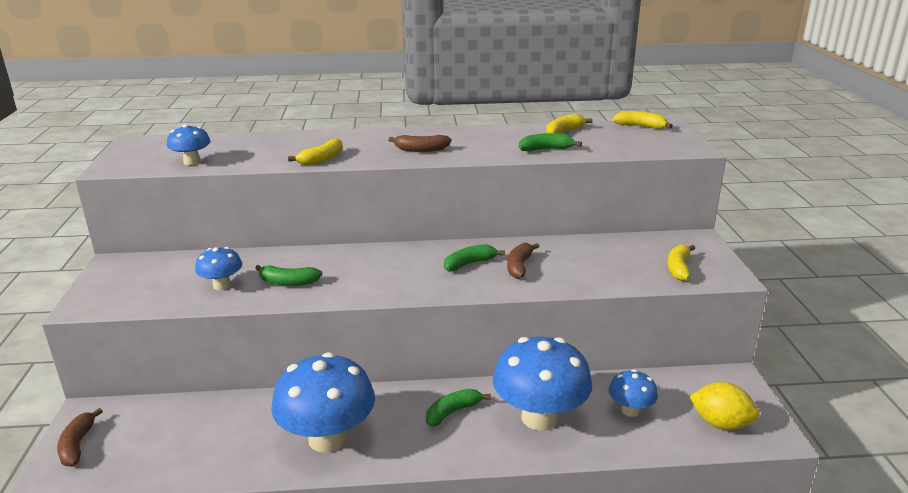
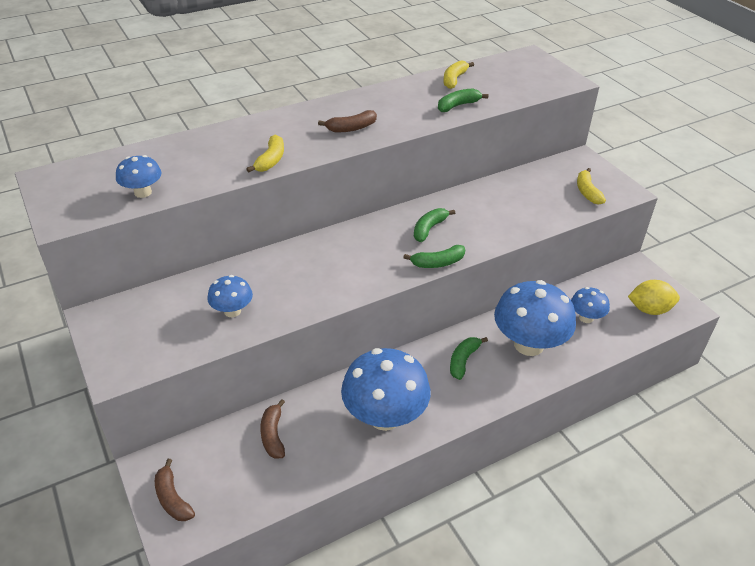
camera: 25 degrees left, 15 degrees up
green banana [255,265,322,286] -> green banana moved to [403,245,465,268]
brown banana [507,243,539,279] -> brown banana moved to [260,399,285,459]
yellow banana [613,111,673,129] -> none

